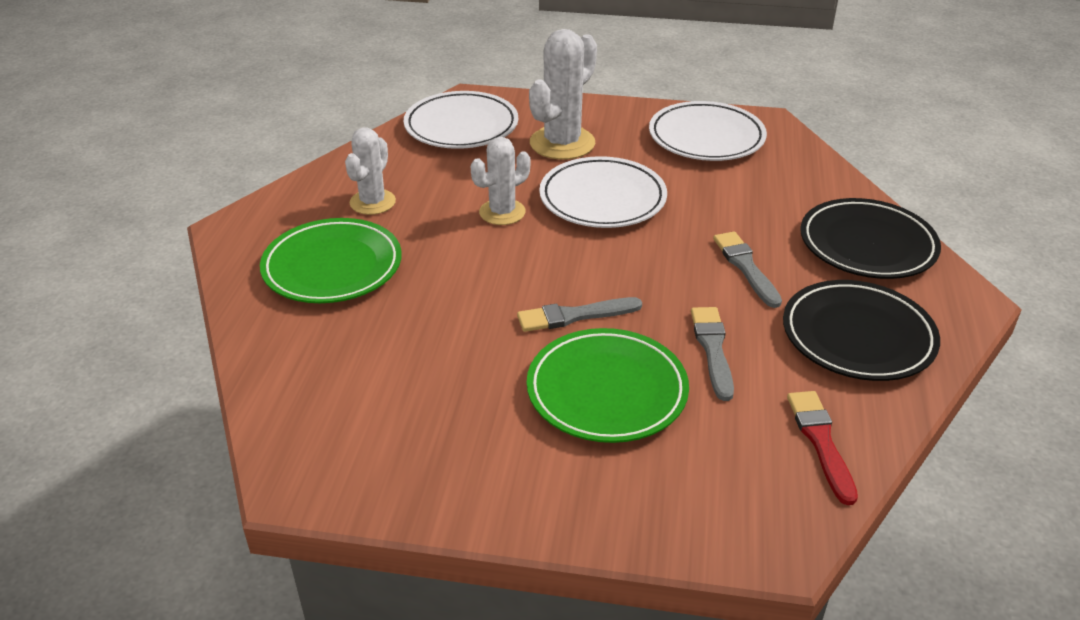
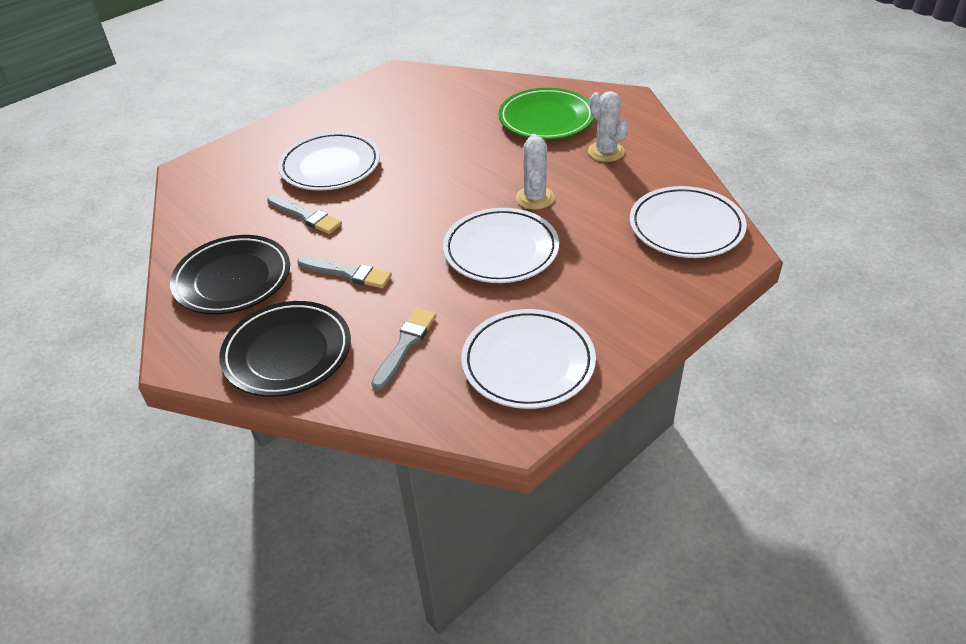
camera: 130 degrees right, 5 degrees up
grey brush [517,297,642,332] -> grey brush moved to [371,308,436,391]
green plate [527,328,689,443] -> white plate [278,132,380,190]
white cactus [529,29,597,160] -> none
red brush [787,391,858,505] -> none

